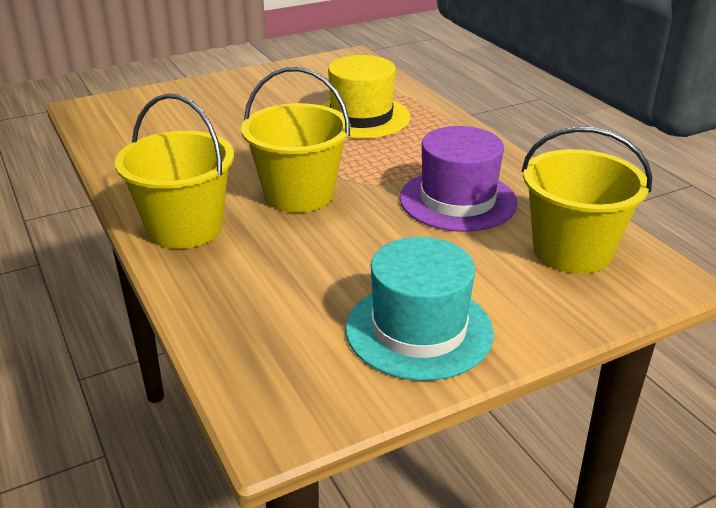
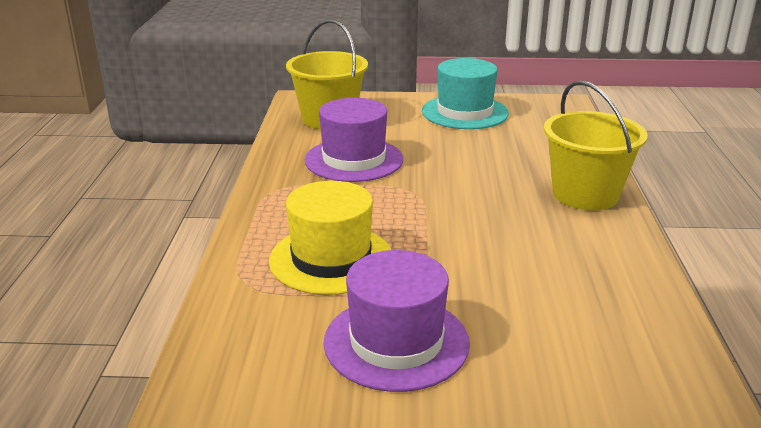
camera: 150 degrees left, 5 degrees down
yellow bucket [241,67,350,213] -> none
none -> purple hat [323,250,470,392]

